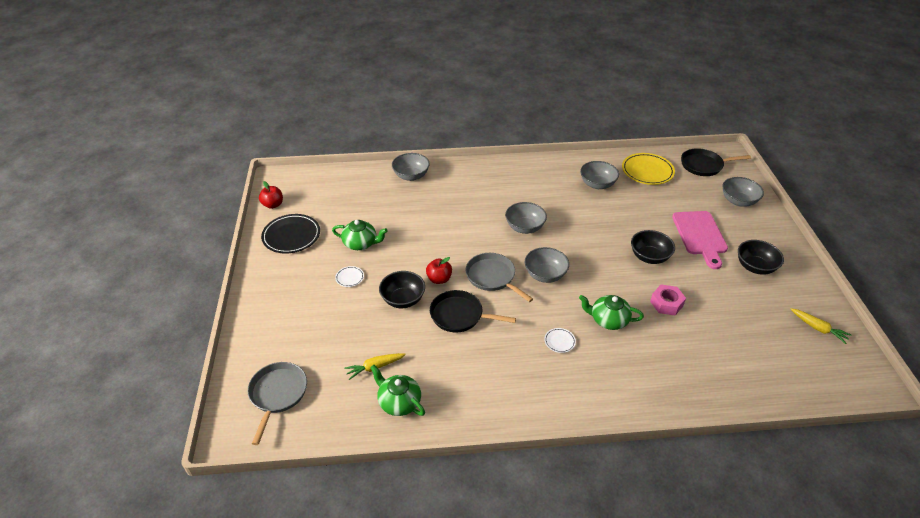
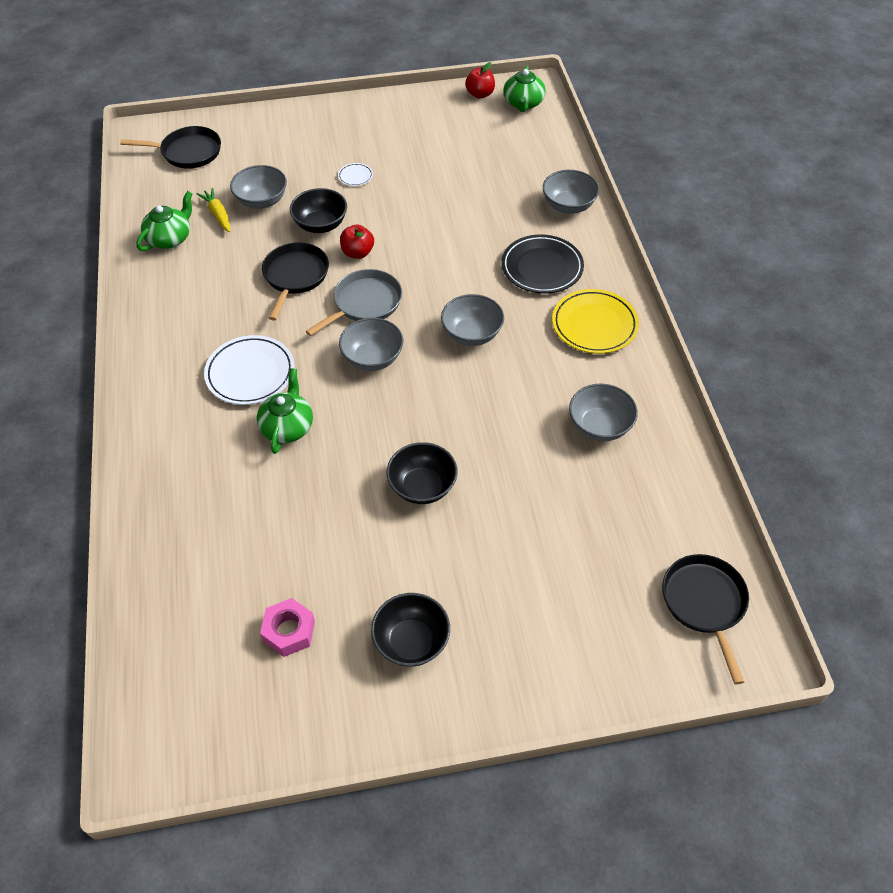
camera: 85 degrees right, 10 degrees up
grey pan [248,362,307,445] -> black pan [120,126,221,169]
black plate [261,214,320,253] -> black plate moved to [501,235,584,293]
green teapot [332,220,388,250] -> green teapot moved to [503,66,546,112]
white plate [544,328,576,353] -> white plate [204,335,294,405], size x2.16
yellow plate [622,153,675,185] -> yellow plate moved to [552,289,639,354]
pink nut [650,285,686,315] -> pink nut moved to [260,598,315,657]
pink cutting board [672,211,728,269] -> none
grey bowl [722,177,764,207] -> grey bowl moved to [230,165,287,209]
yellow carrot [790,308,851,344] -> none

